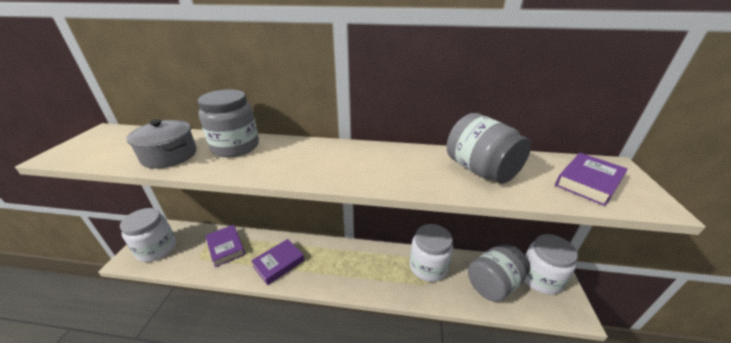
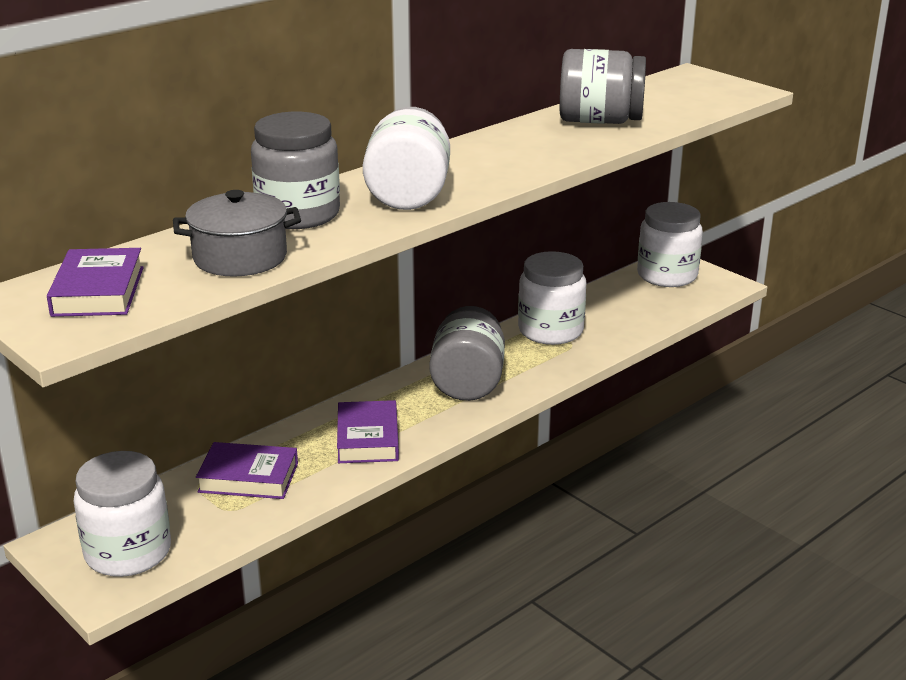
camera: 50 degrees left, 5 degrees down
grey jar [468,244,530,302] -> grey jar moved to [429,306,505,401]
purple book [555,153,628,206] -> purple book moved to [47,248,144,317]
none -> white jar [363,107,450,210]

